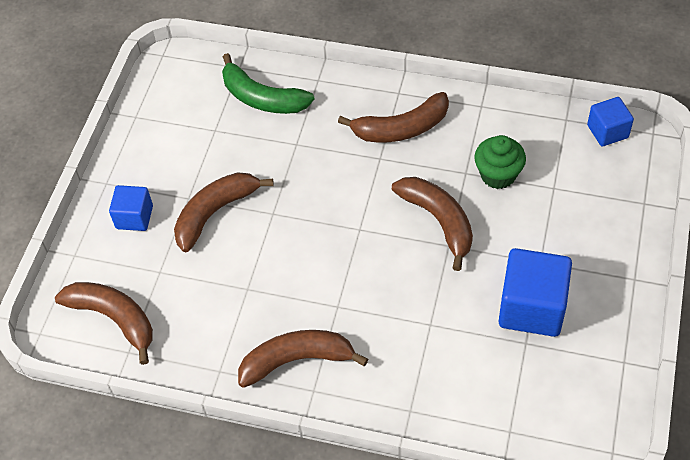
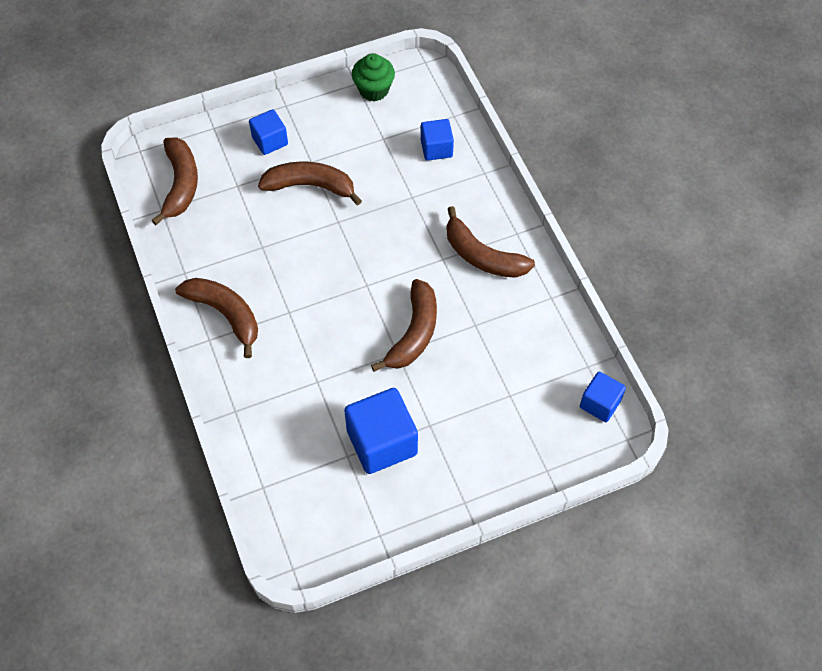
camera: 50 degrees right, 5 degrees up
green banana [222,53,315,114] -> blue cube [421,119,454,161]
green cupcake [474,135,526,189] -> green cupcake moved to [352,53,395,101]

